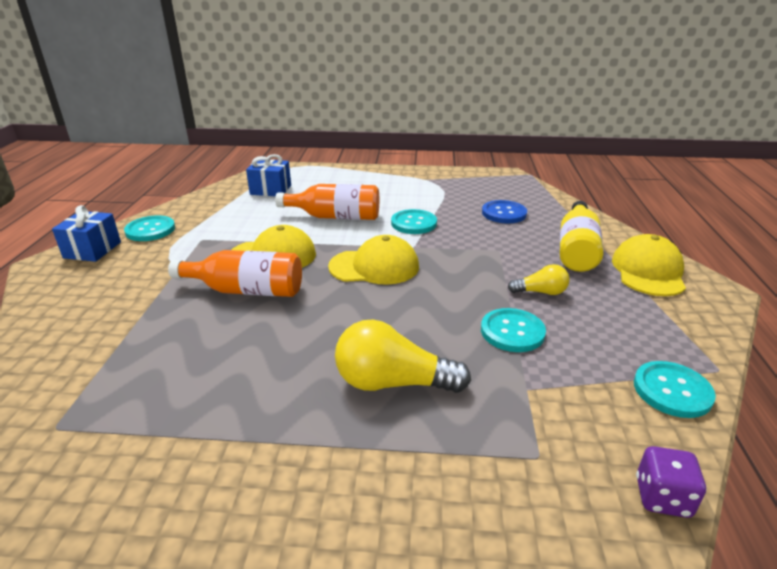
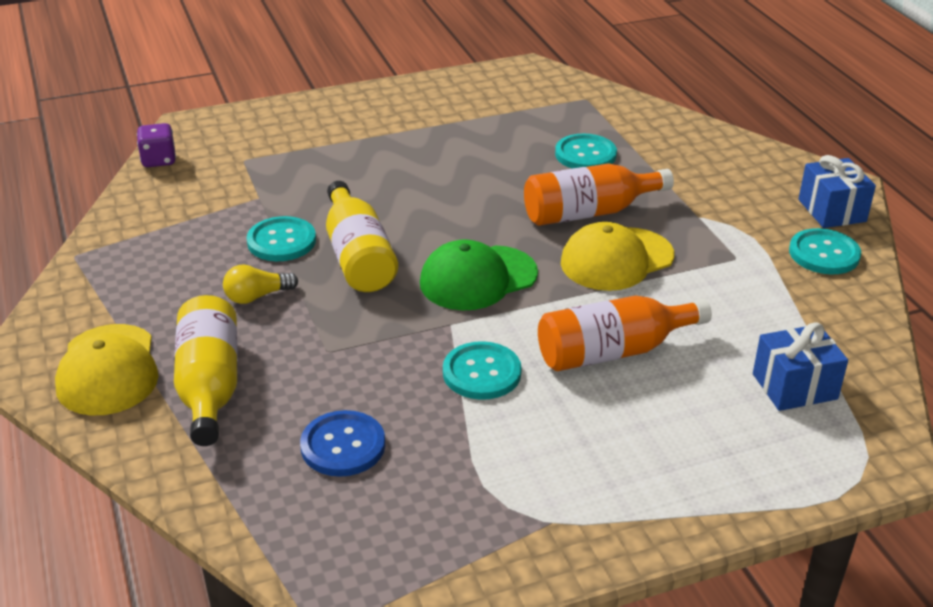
camera: 155 degrees right, 5 degrees up
yellow cap [328,235,419,285] -> green cap [420,239,538,311]
yellow light bulb [335,319,471,393] -> none
turquoise button [634,361,716,418] -> turquoise button moved to [555,134,617,169]
none -> yellow bottle [326,181,398,292]

